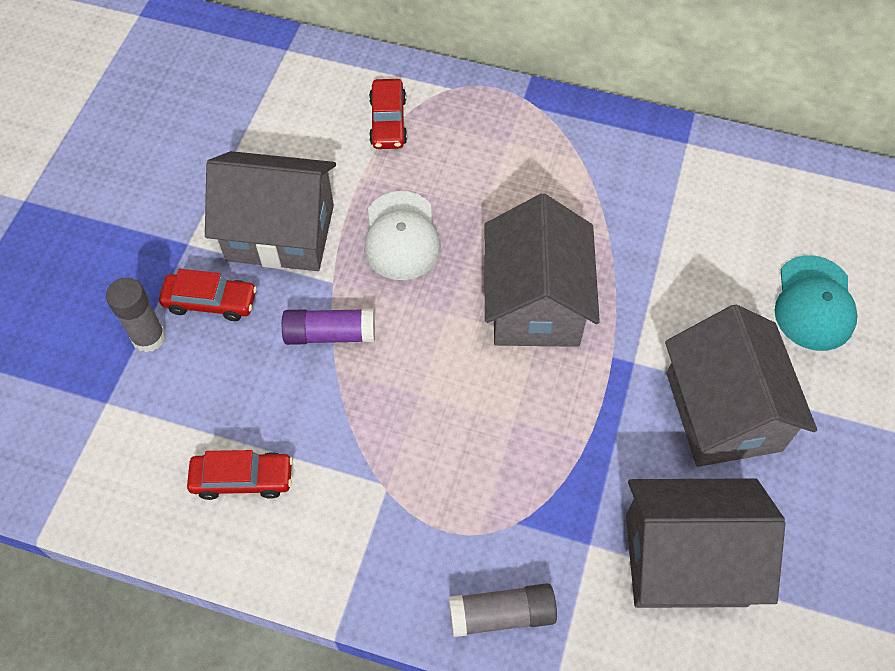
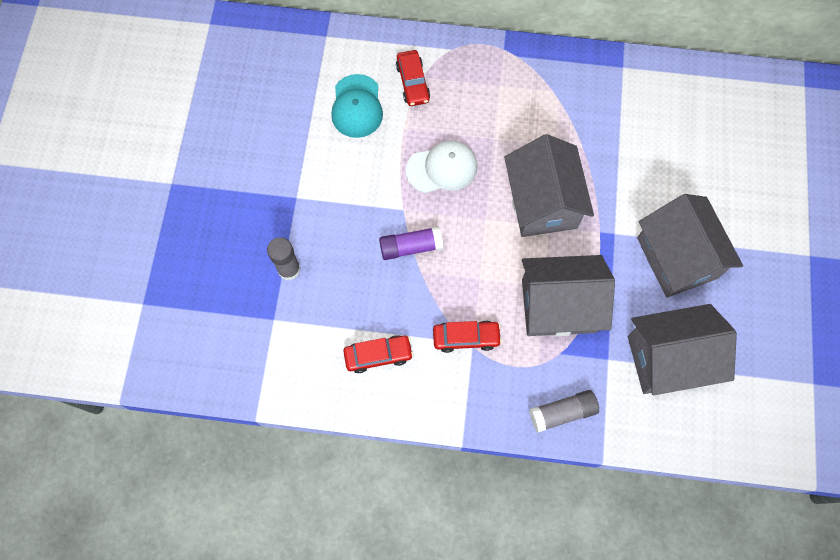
camera: 10 degrees left, 10 degrees up
red car [159,269,257,321] -> red car moved to [433,321,502,353]
grey house [205,151,336,271] -> grey house moved to [522,255,615,336]
white cap [364,191,441,280] -> white cap turned 90 degrees counterclockwise [406,140,477,193]
turquoise cap [774,255,858,351] -> turquoise cap moved to [331,74,383,138]

